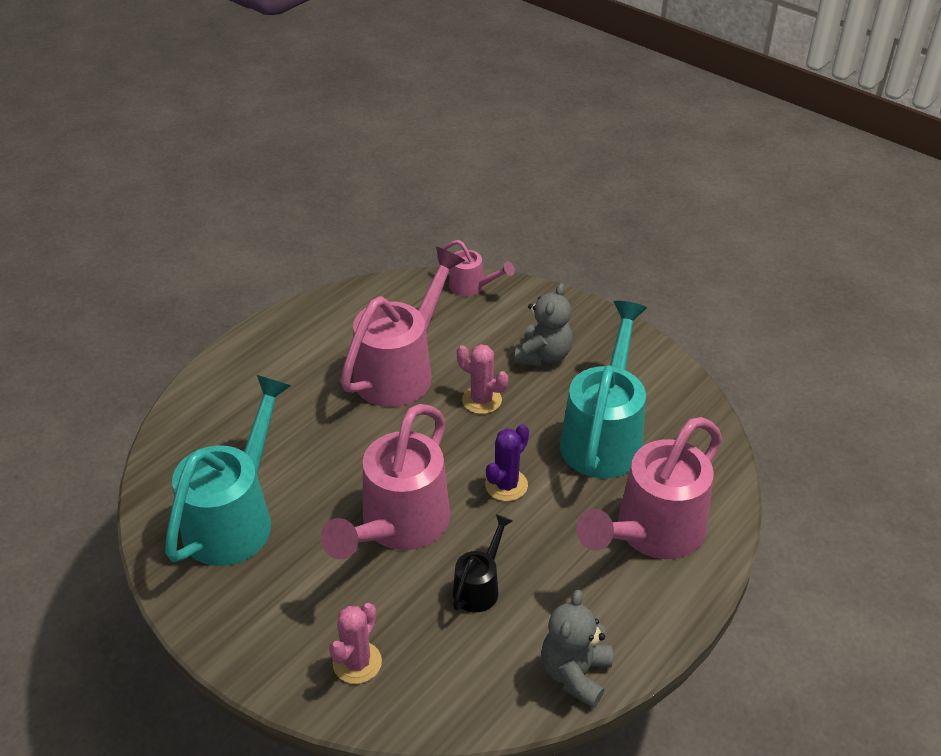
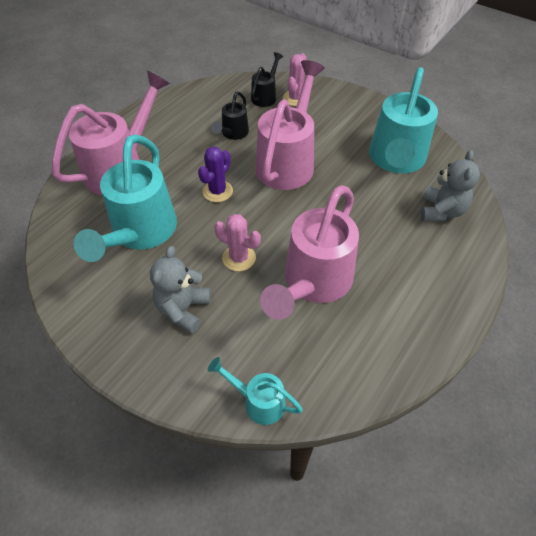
camera: 175 degrees right, 10 degrees up
pink watering can [437,240,515,296] -> turquoise watering can [208,357,303,425]
grey teddy bear [541,590,613,708] -> grey teddy bear moved to [421,150,480,221]
none -> black watering can [251,52,283,107]

